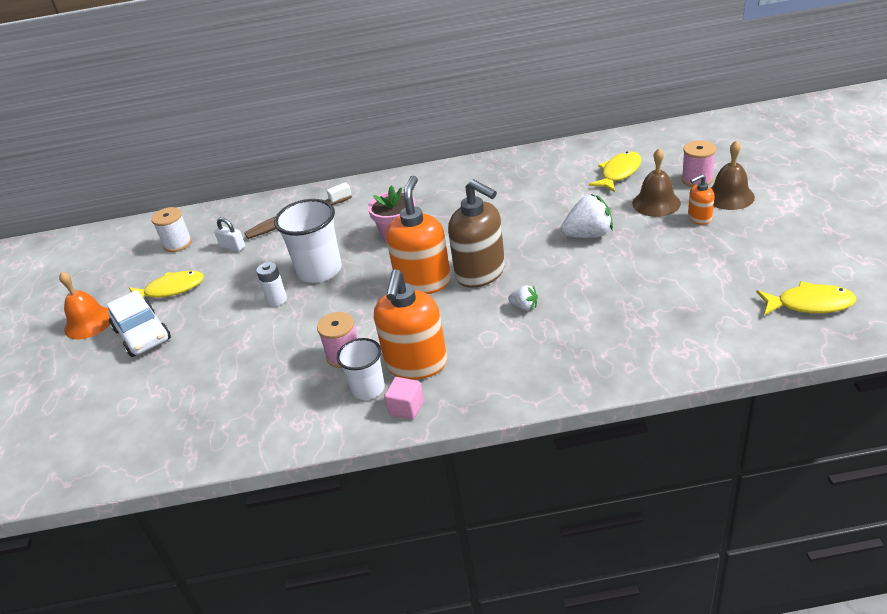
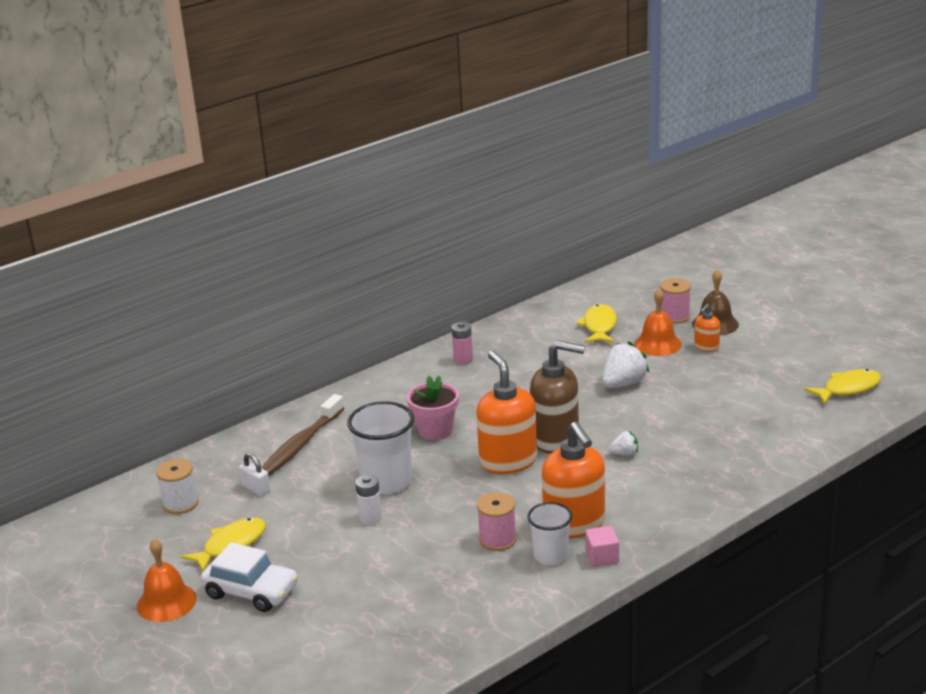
camera: 35 degrees left, 10 degrees down
white padlock [214,217,245,252] -> white padlock turned 45 degrees clockwise [239,453,270,496]
brown bell [632,148,681,217] -> orange bell [635,289,682,356]
none -> pink battery [452,322,473,365]

